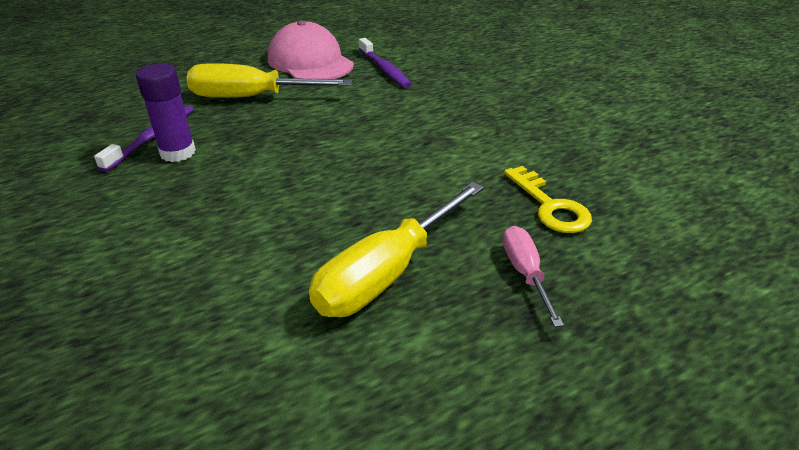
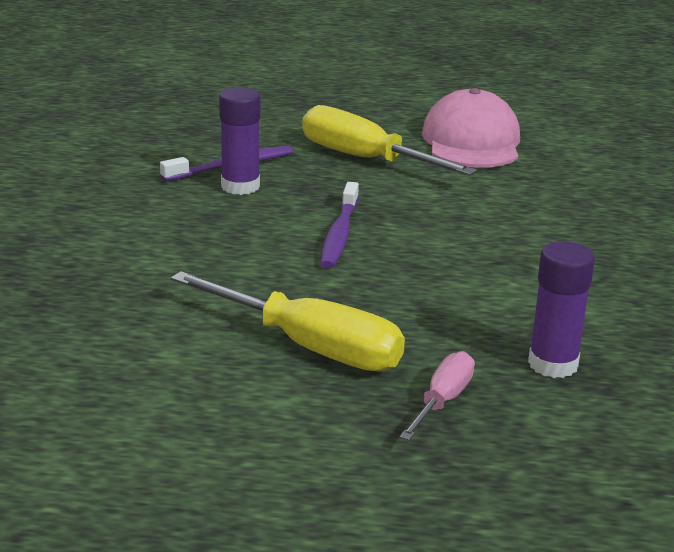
camera: 35 degrees right, 10 degrees down
yellow screwdriver [309,182,484,317] -> yellow screwdriver turned 135 degrees counterclockwise [171,271,405,371]
purple toothbrush [359,38,412,88] -> purple toothbrush moved to [320,182,359,269]
yellow key [504,166,592,233] -> purple glue stick [528,241,595,378]

